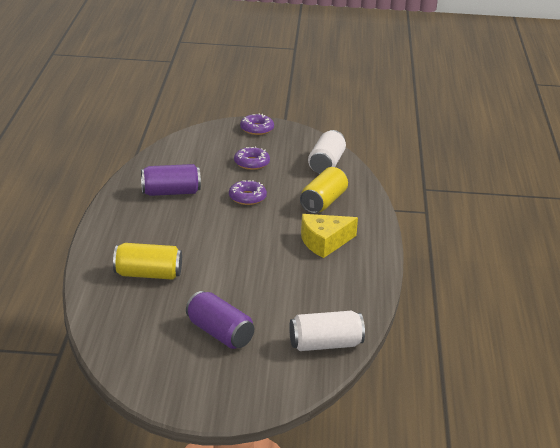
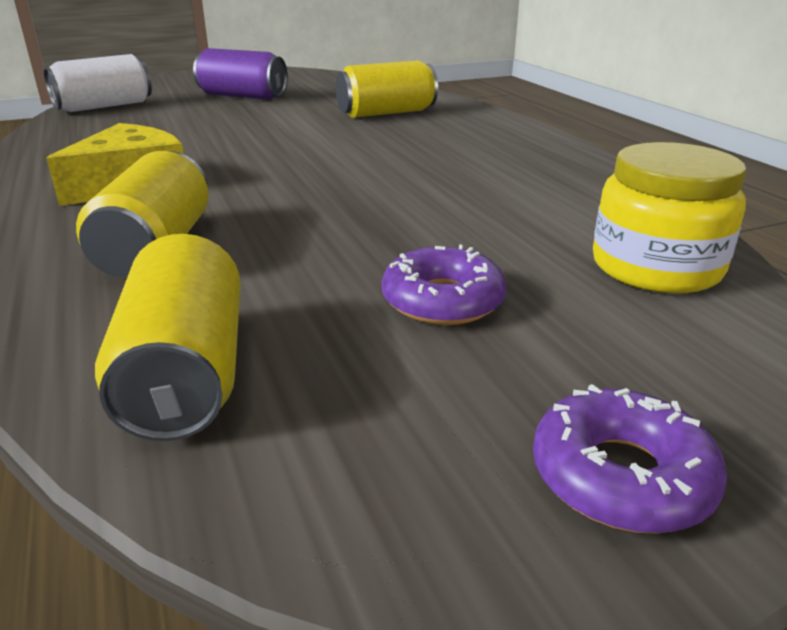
camera: 155 degrees right, 0 degrees up
purple can [141,164,201,196] -> none
purple donut [229,180,267,205] -> none
white can [308,130,346,174] -> yellow can [95,234,241,441]
none -> yellow jar [593,142,746,293]

